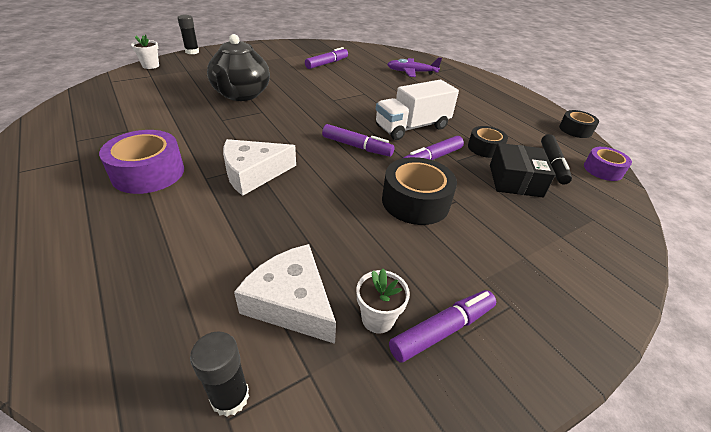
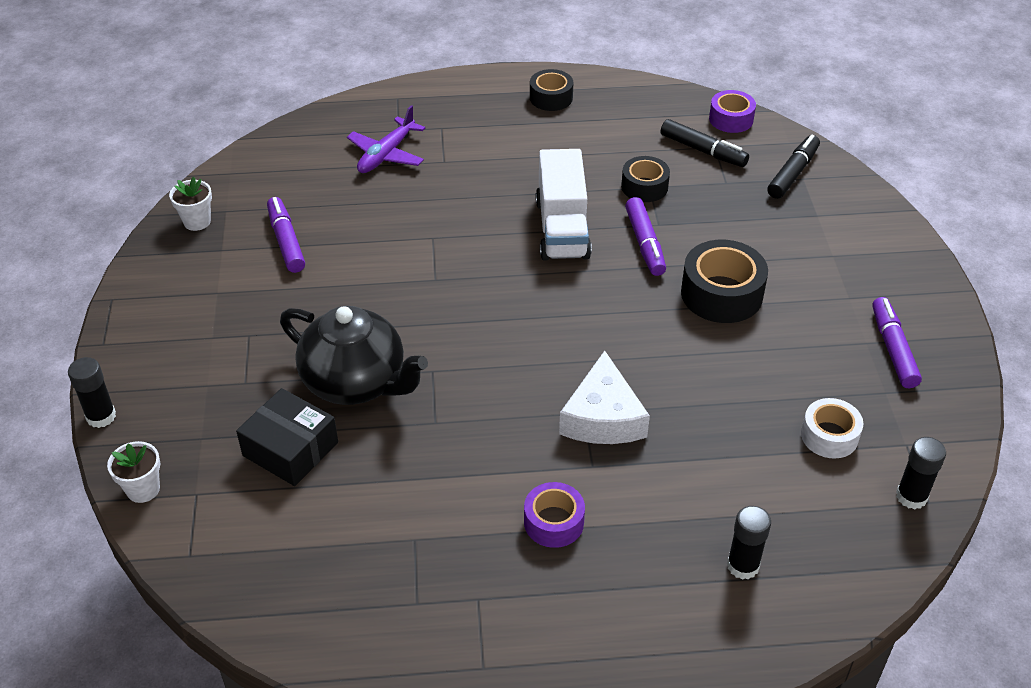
camera: 60 degrees left, 5 degrees up
purple tape [99,130,184,194] -> purple tape [524,482,585,548], size x0.63
white cheese [234,244,336,344] -> white tape [801,398,864,459]
purple marker [322,124,395,157] -> none
white flower pot [357,269,410,334] -> white flower pot moved to [169,177,212,231]
black box [490,143,556,197] -> black box moved to [236,388,338,486]
black tape [559,110,599,138] -> black tape moved to [530,69,573,111]
none -> black glue stick [727,506,771,580]
none -> black marker [767,135,820,199]

